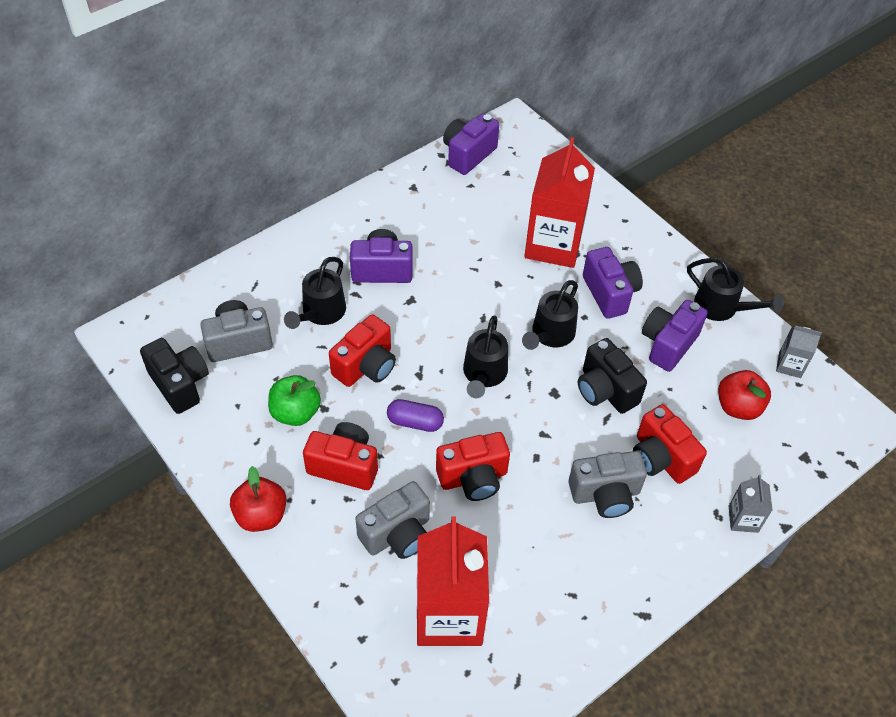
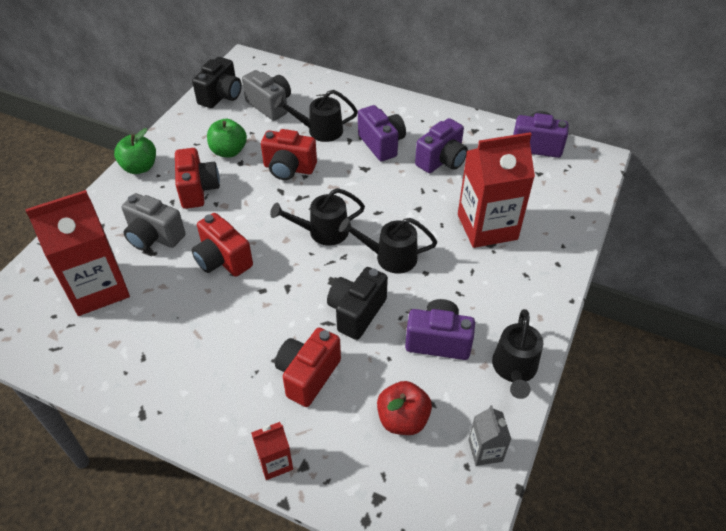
camera: 65 degrees right, 5 degrees down
red apple [230,466,286,532] -> green apple [114,128,156,174]
purple capsule [387,399,444,432] -> none
grey camera [568,451,647,518] -> none
purple camera [583,247,643,319] -> purple camera moved to [415,118,468,173]
grey carton [729,475,773,533] -> red carton [251,422,293,480]

